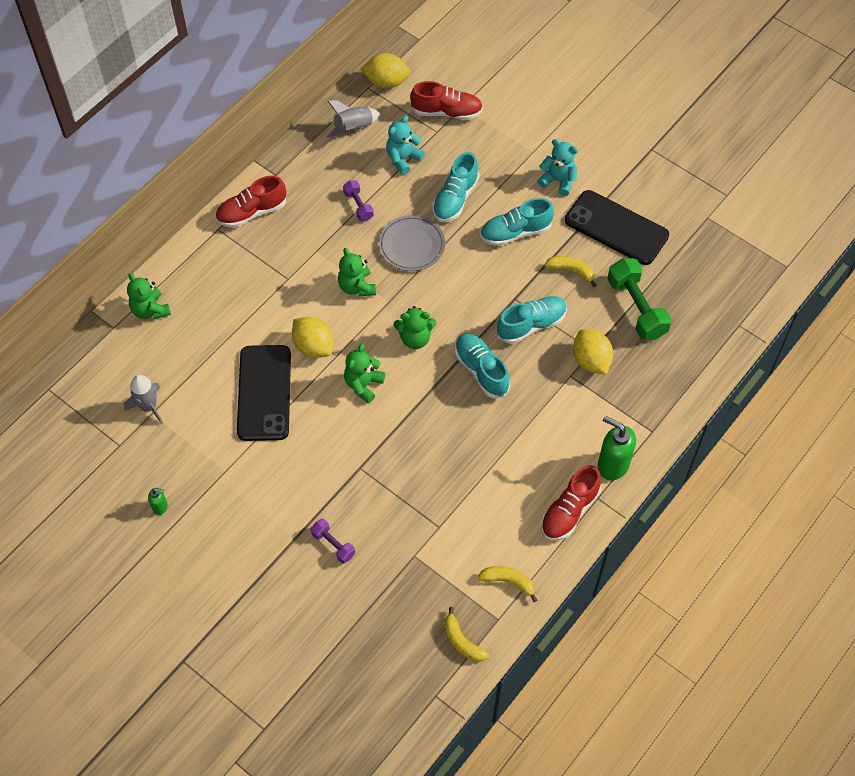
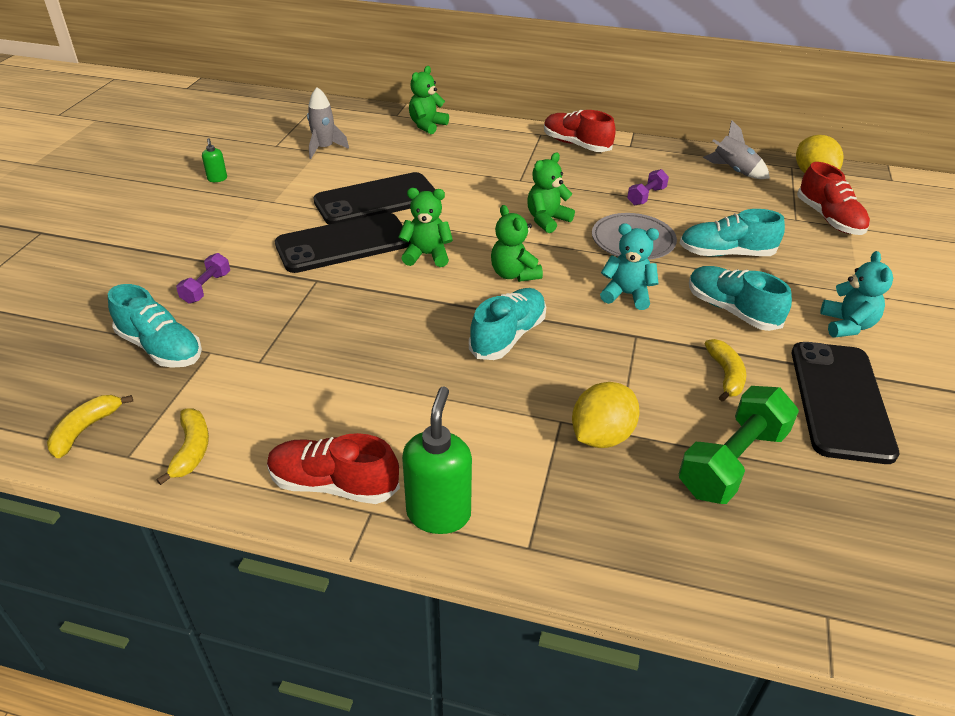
camera: 65 degrees right, 20 degrees down
yellow lemon [292,317,334,358] -> none
turquoise teddy bear [386,116,425,175] -> turquoise teddy bear moved to [600,223,659,310]
turquoise shoe [497,296,567,344] -> turquoise shoe moved to [108,284,202,368]
none -> black phone [275,213,411,273]

